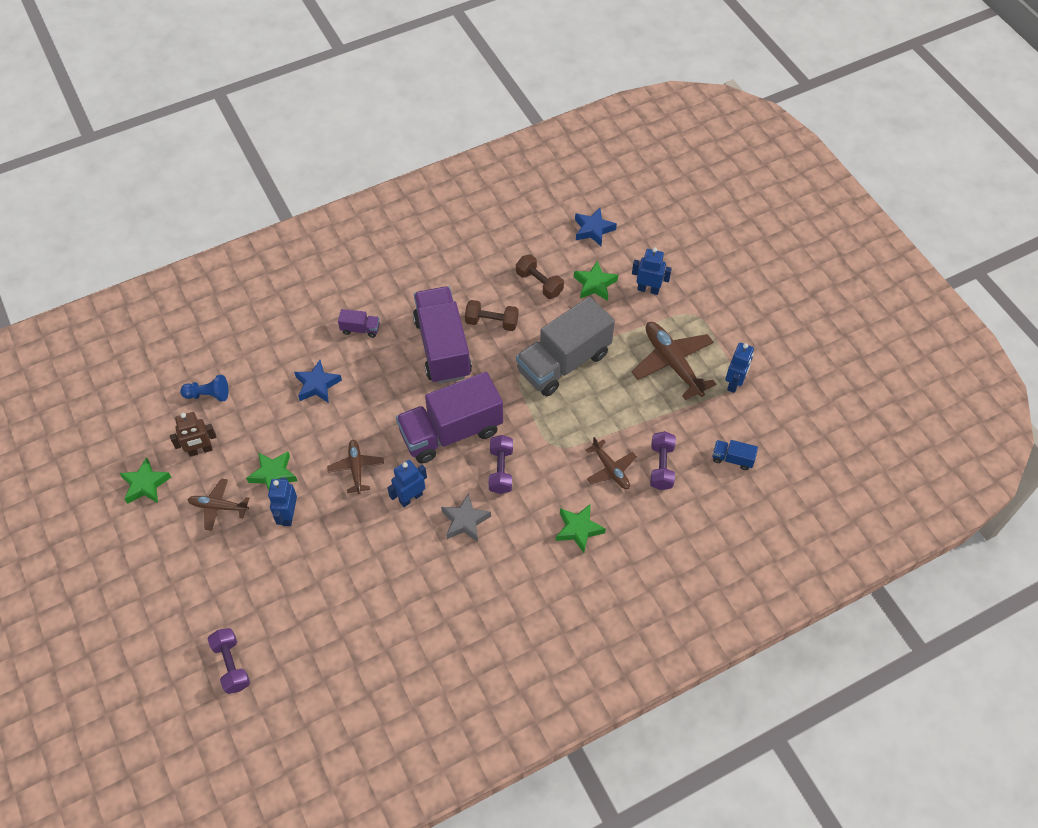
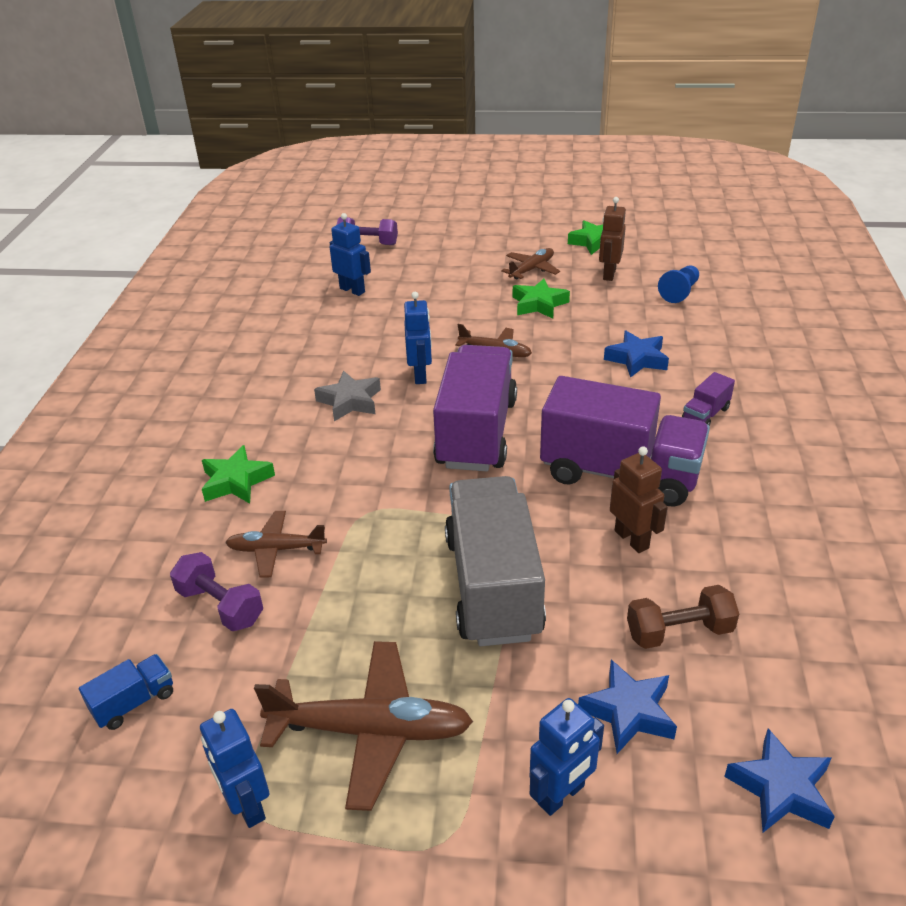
camera: 125 degrees right, 20 degrees down
blue robot [268,477,297,526] -> blue robot moved to [330,213,371,296]
brown dumbbell [465,300,518,331] -> brown robot [610,446,667,553]
purple dumbbell [489,435,513,494] -> none
green star [574,261,618,301] -> blue star [578,660,677,754]

